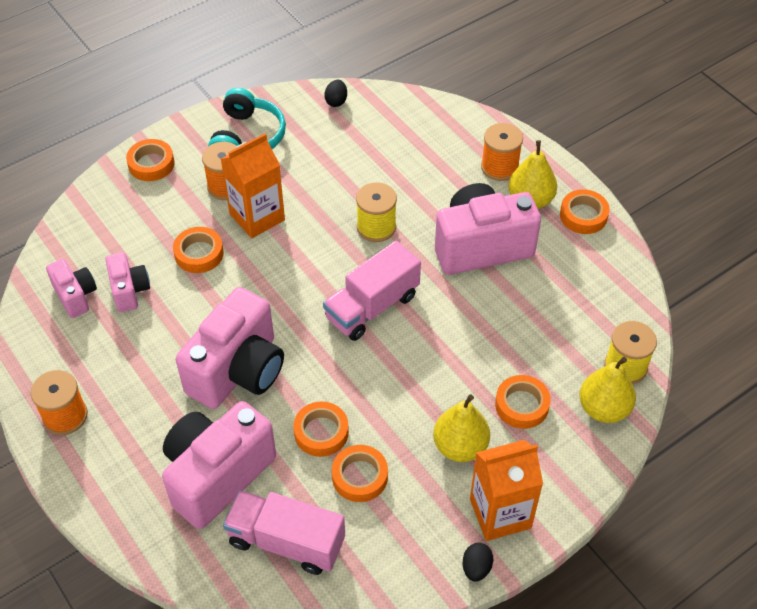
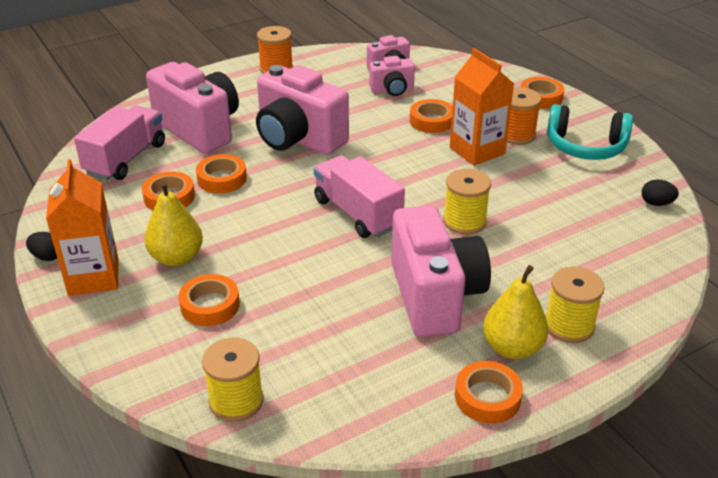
camera: 95 degrees right, 15 degrees down
orange spool [481,123,523,181] -> yellow spool [546,267,605,343]
yellow pear [579,357,636,423] -> none

